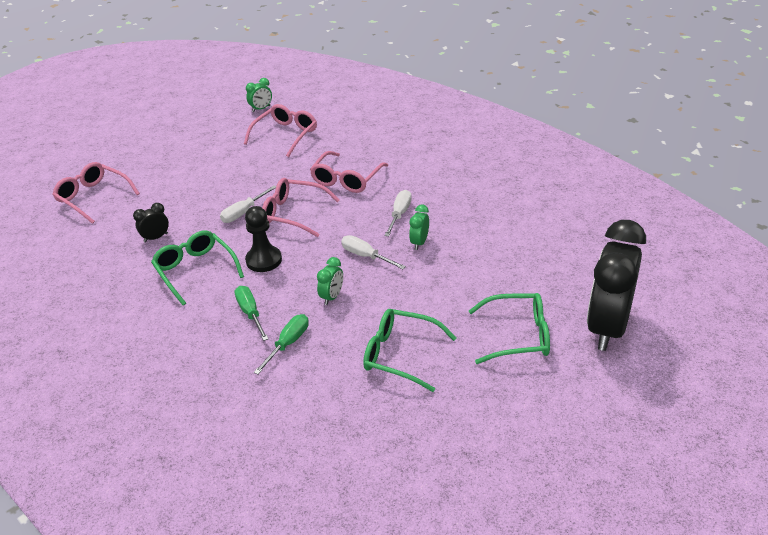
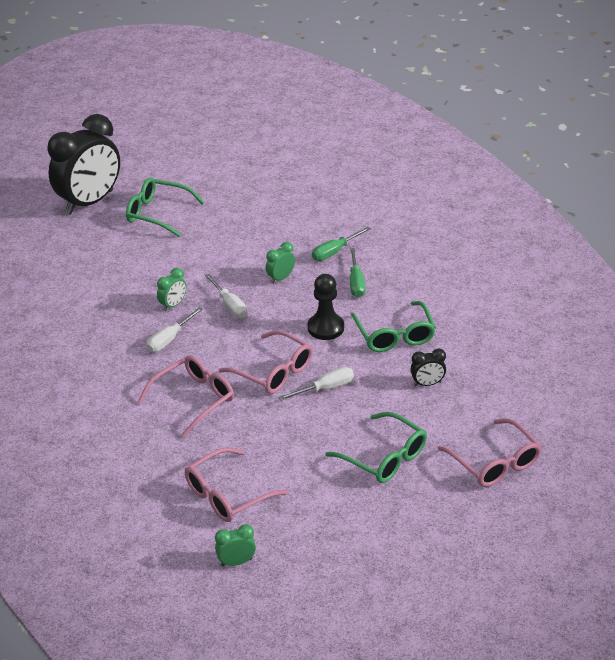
camera: 160 degrees left, 0 degrees up
green glasses [363,309,456,392] -> green glasses moved to [326,412,427,483]

